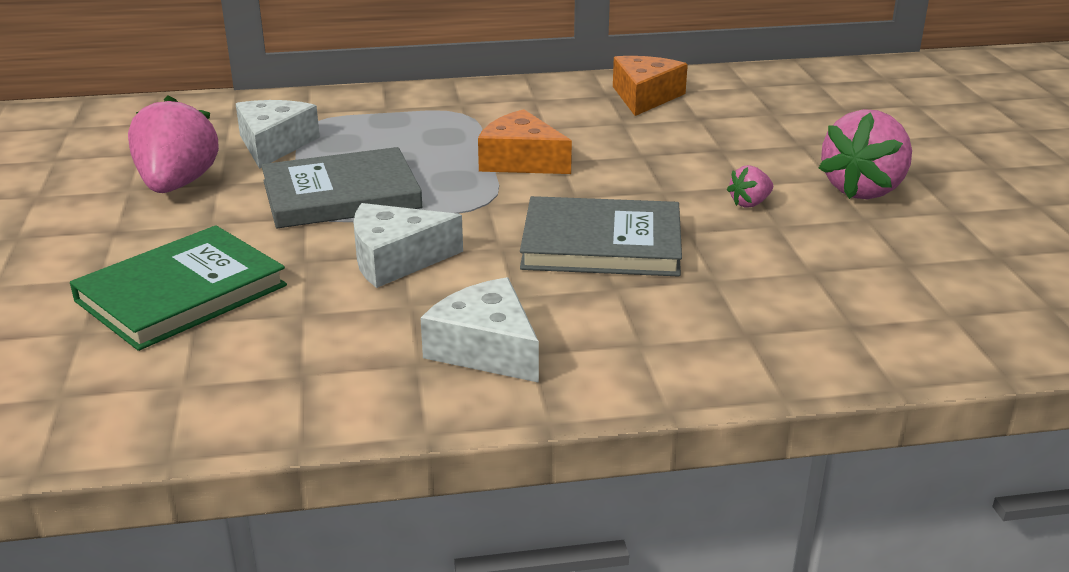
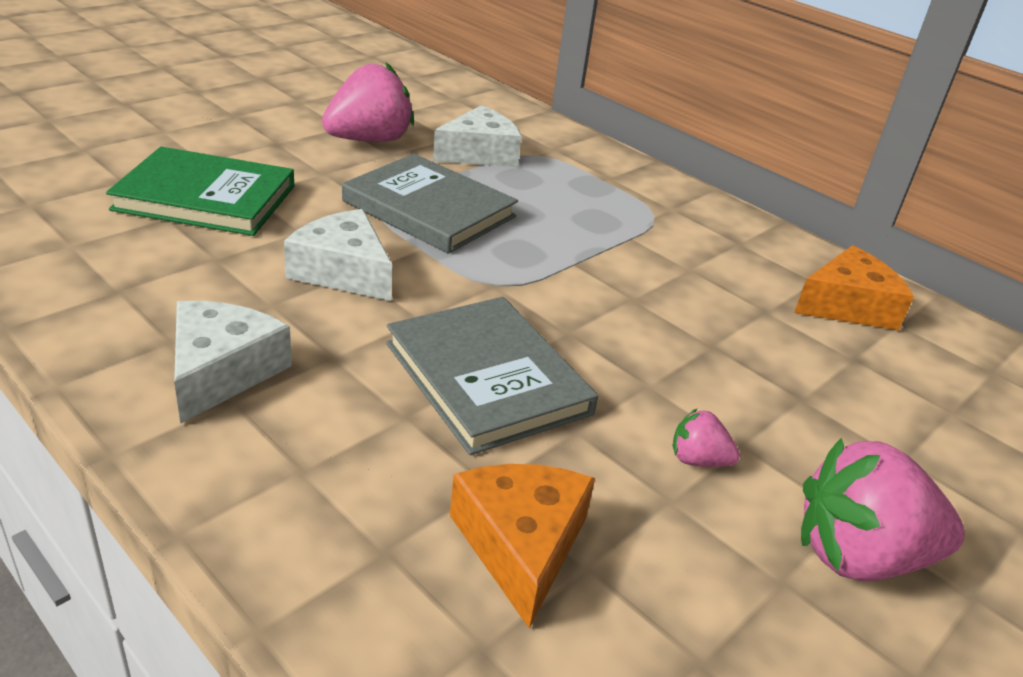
camera: 50 degrees right, 5 degrees up
orange cheese [478,109,572,174] -> orange cheese moved to [450,464,595,628]

